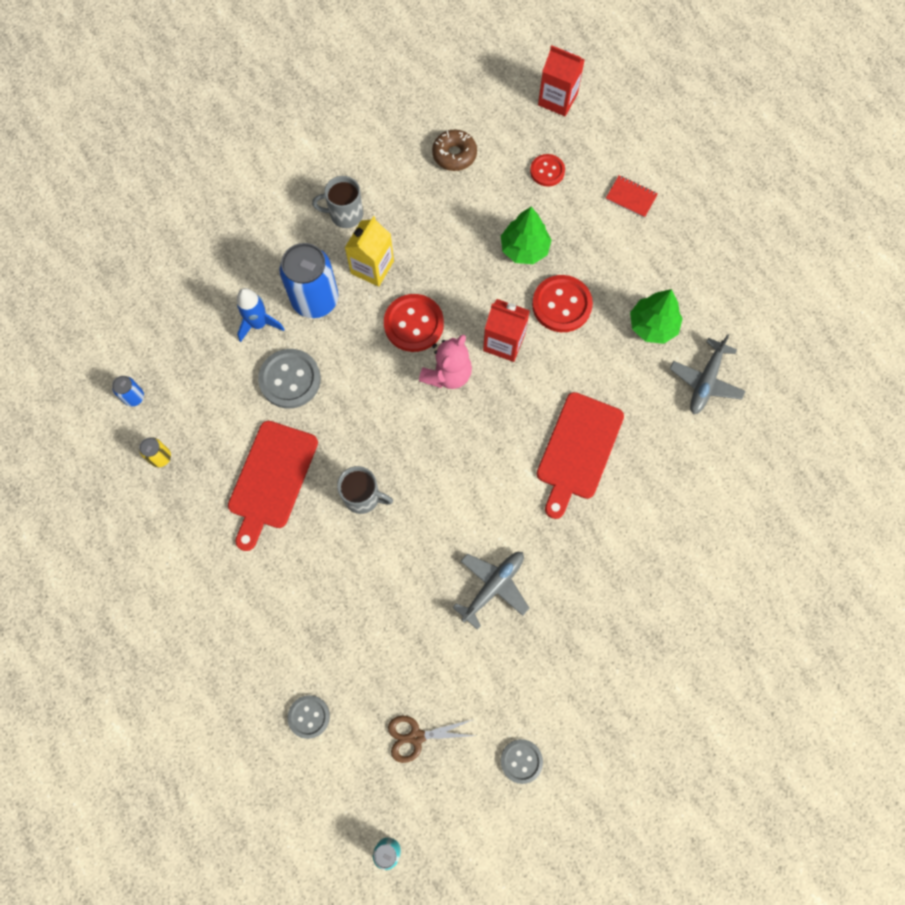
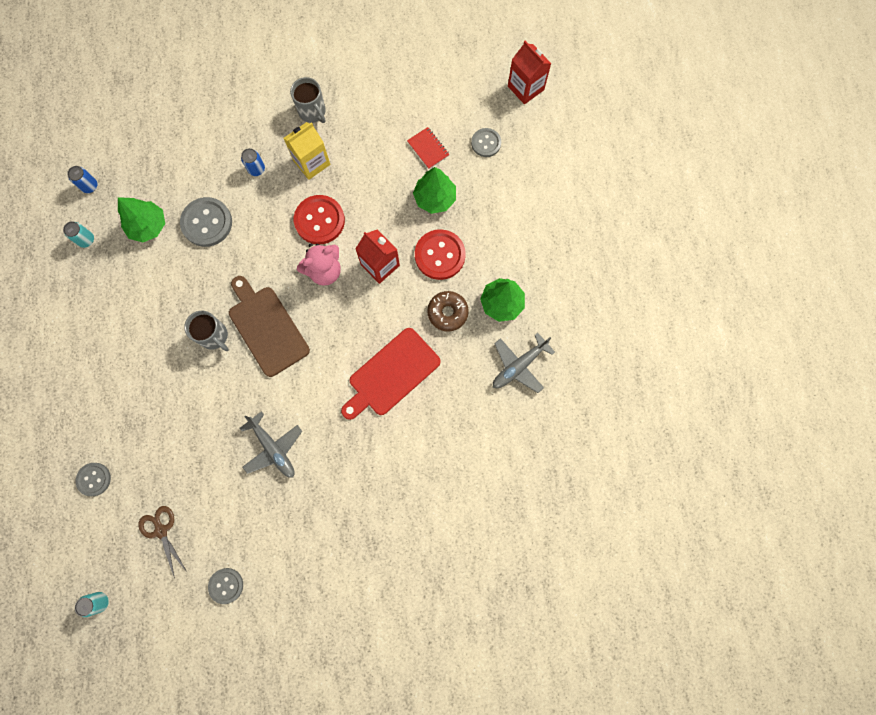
camera: 25 degrees right, 5 degrees up
yellow can [139,438,171,467] -> turquoise can [63,221,94,248]
red cutting board [228,421,318,551] -> none
blue rocket [237,288,285,342] -> none
blue can [279,243,338,318] -> blue can [241,148,265,176], size x0.45
grey mug [312,176,363,228] -> grey mug turned 150 degrees counterclockwise [290,77,326,123]
brown scissors [388,716,475,763] -> brown scissors turned 45 degrees clockwise [138,506,187,579]
brown donut [432,129,477,171] -> brown donut moved to [427,291,469,332]
grey plane [452,552,529,630] -> grey plane turned 75 degrees clockwise [240,411,302,478]
red button [530,154,565,187] -> grey button [471,128,501,157]
red notebook [606,175,658,218] -> red notebook moved to [407,127,450,169]
none -> green tree [118,197,165,243]
none -> brown cutting board [229,276,310,377]

